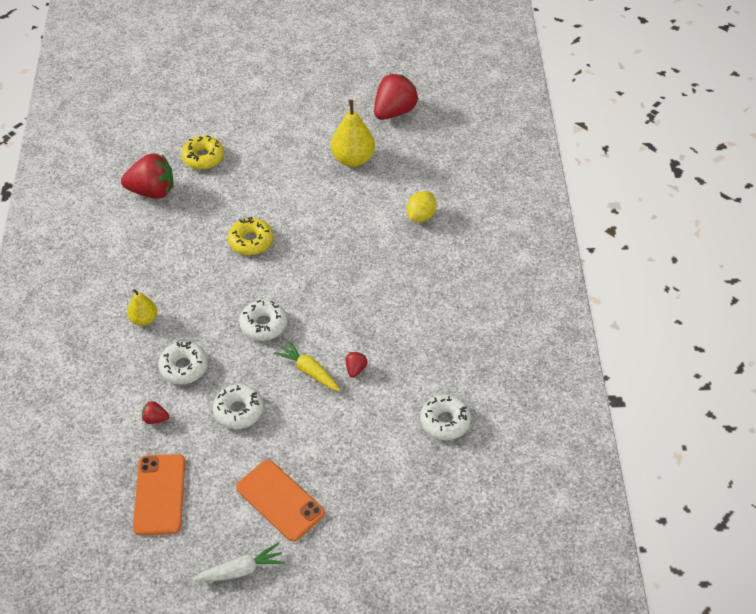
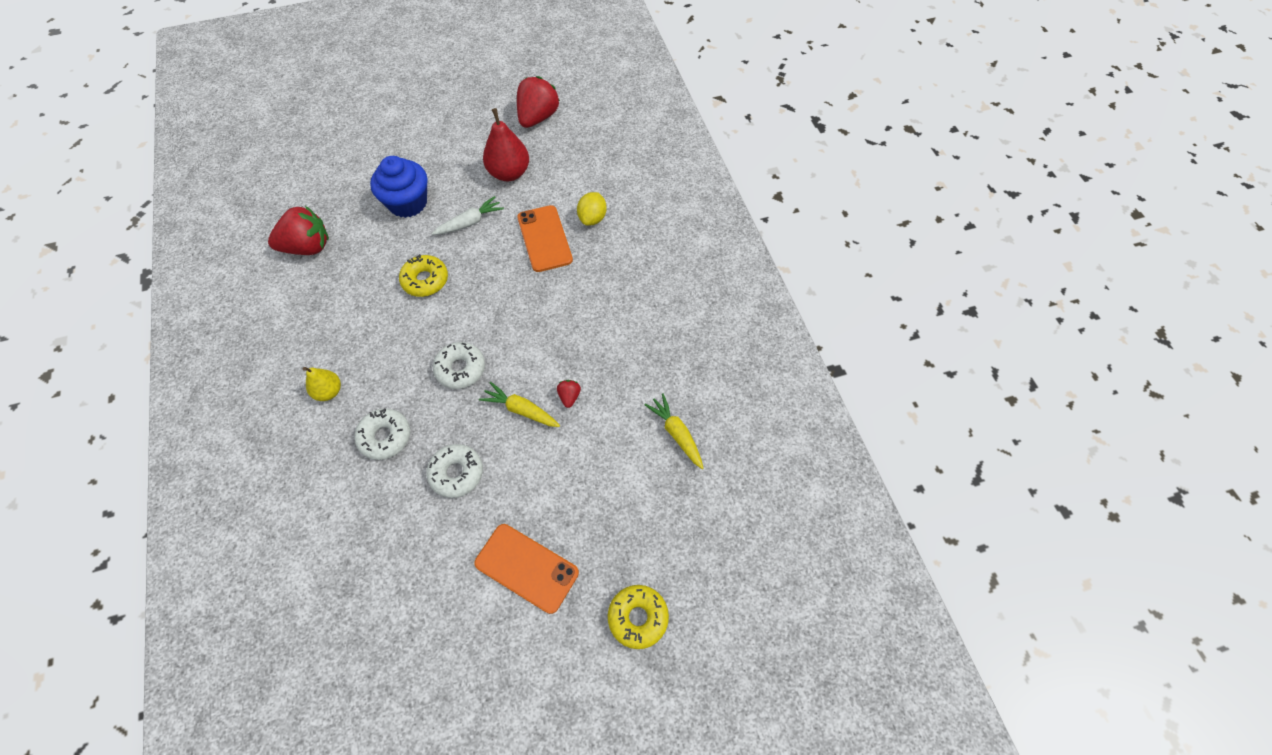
camera: 15 degrees left, 10 degrees up
orange phone [133,454,185,535] -> orange phone moved to [517,205,573,272]
red strawberry [142,401,169,424] -> none
yellow donut [181,136,224,170] -> yellow donut moved to [608,585,669,649]
white carrot [193,543,285,581] -> white carrot moved to [432,196,504,235]
yellow pear [331,100,375,167] -> red pear [483,108,529,181]
white donut [420,395,471,440] -> yellow carrot [644,393,703,469]
none -> blue cupcake [370,156,427,218]

